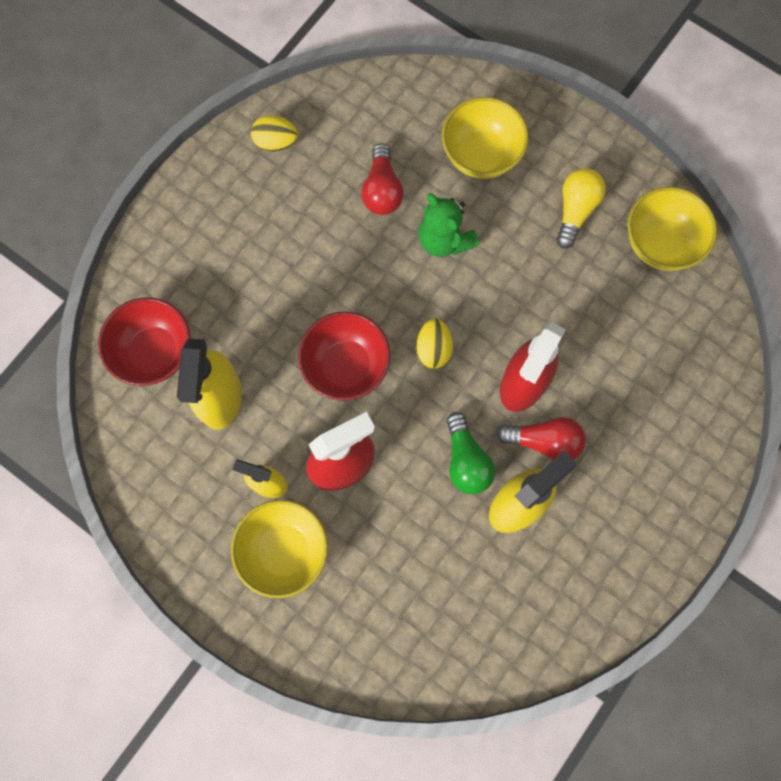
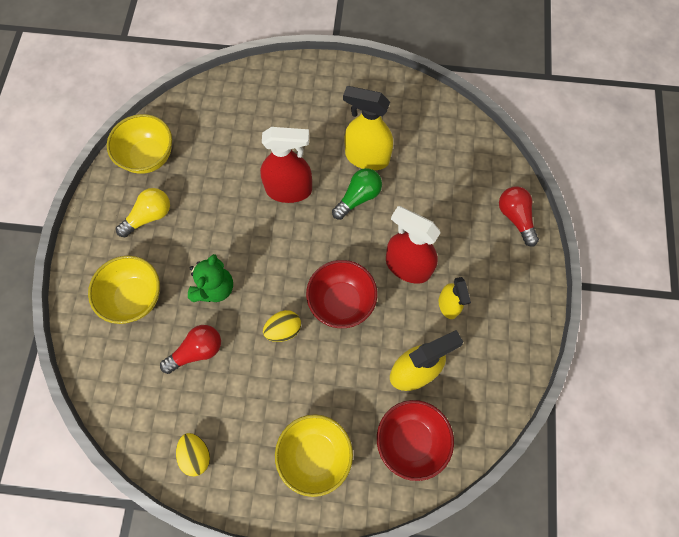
camera: 120 degrees left, 5 degrees down
yellow bowl [231,500,328,598] -> yellow bowl moved to [275,414,353,497]
yellow egg [415,319,453,369] -> yellow egg moved to [263,310,301,342]
red light bulb [496,417,586,460] -> red light bulb moved to [499,187,539,246]
yellow light bulb [556,168,606,249] -> yellow light bulb turned 150 degrees clockwise [116,188,170,237]

